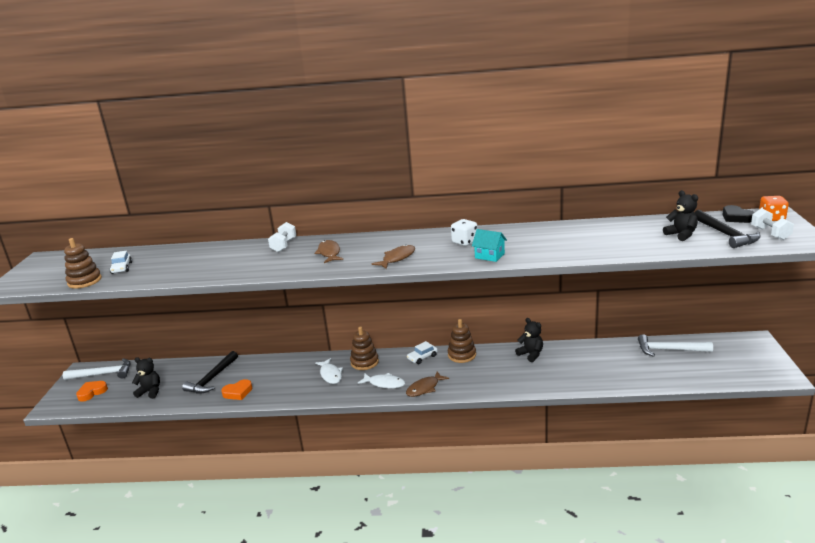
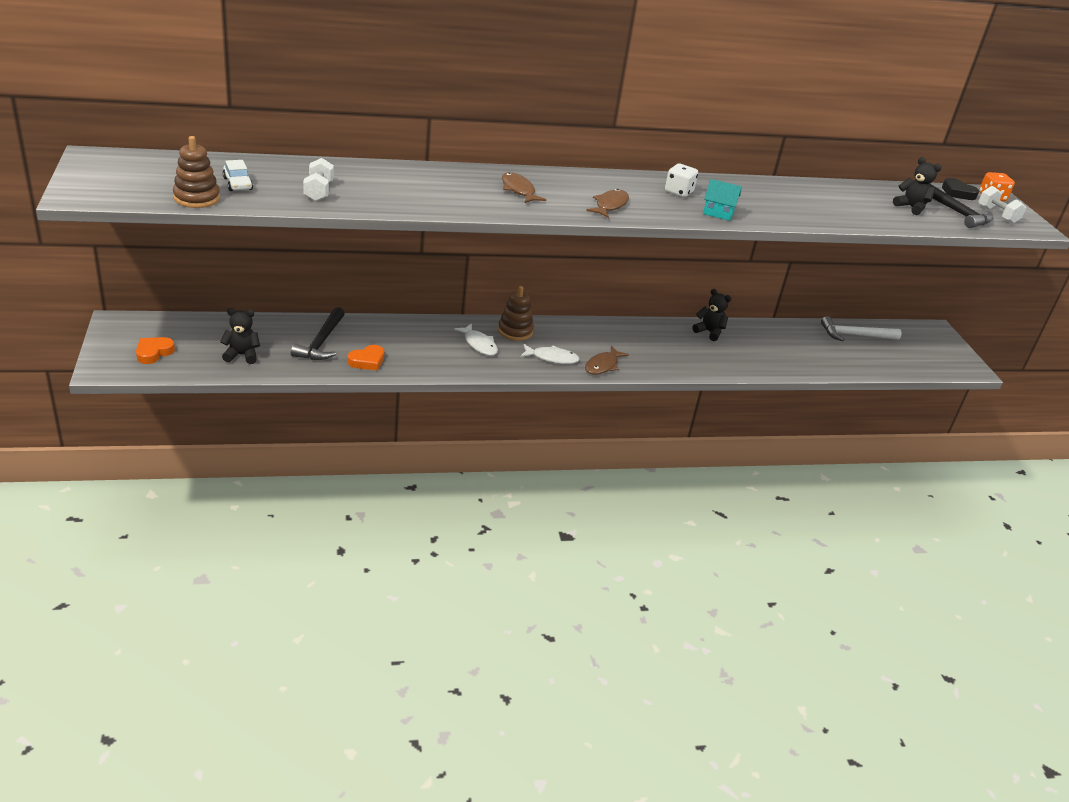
camera: 20 degrees left, 10 degrees up
white hammer [63,358,131,380] -> none
white dumbbell [268,222,296,252] -> white dumbbell moved to [303,158,334,201]
white car [407,341,438,364] -> none
brown stacking toy [448,319,476,363] -> none

